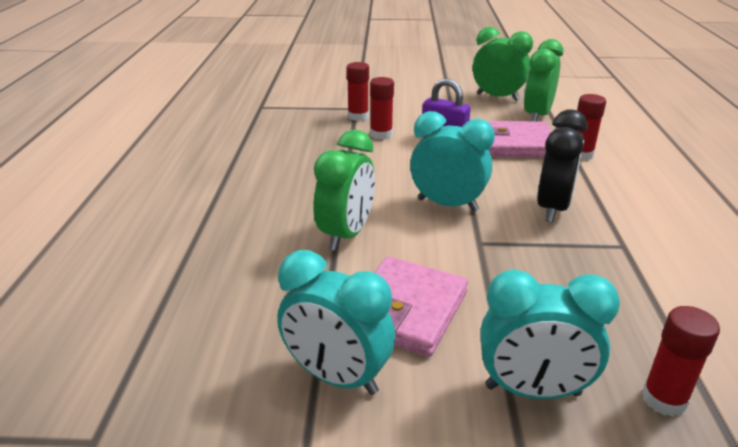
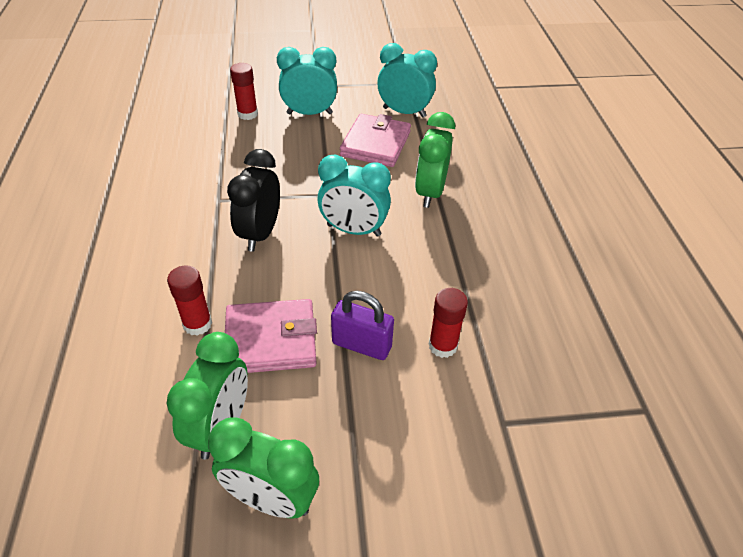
camera: 170 degrees right, 15 degrees up
red glue stick [347,62,369,121] -> none

